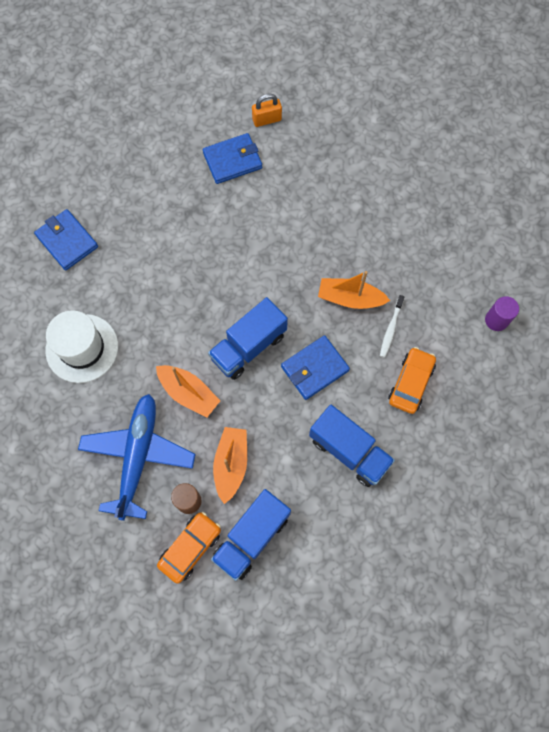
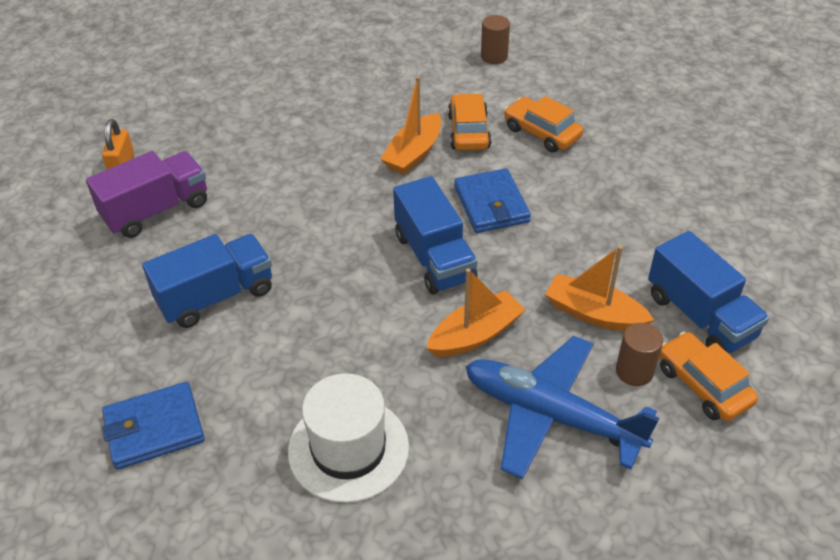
camera: 70 degrees left, 25 degrees down
blue wallet [203,133,262,184] -> purple truck [86,151,207,238]
blue truck [309,405,395,487] -> blue truck moved to [142,234,272,328]
white toothbrush [380,295,404,358] -> orange car [448,93,491,151]
purple cylinder [485,296,519,331] -> brown cylinder [481,15,510,64]

